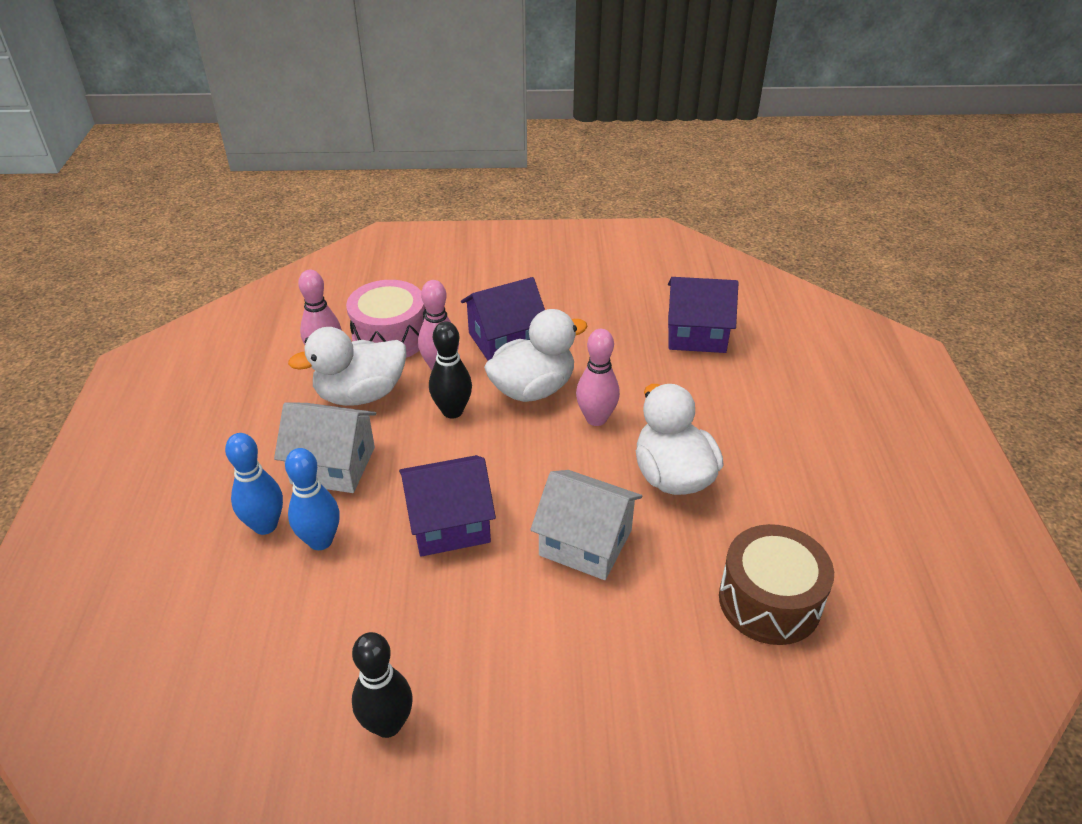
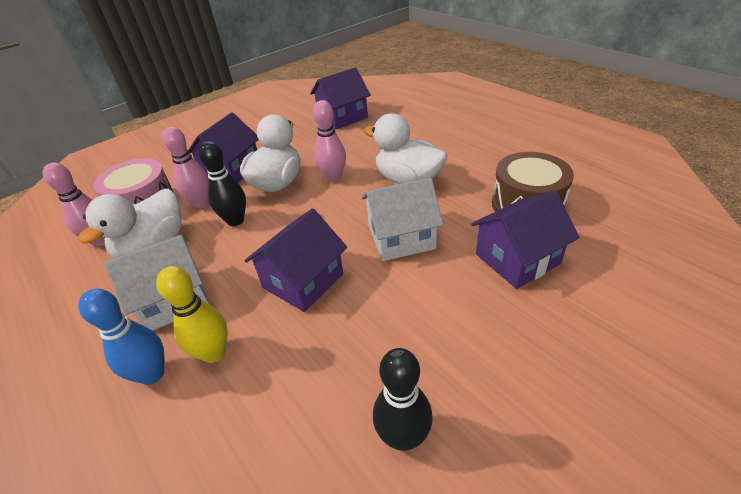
camera: 35 degrees left, 0 degrees up
blue bowling pin [285,448,340,550] -> yellow bowling pin [156,266,228,363]
none -> purple house [471,190,579,289]

